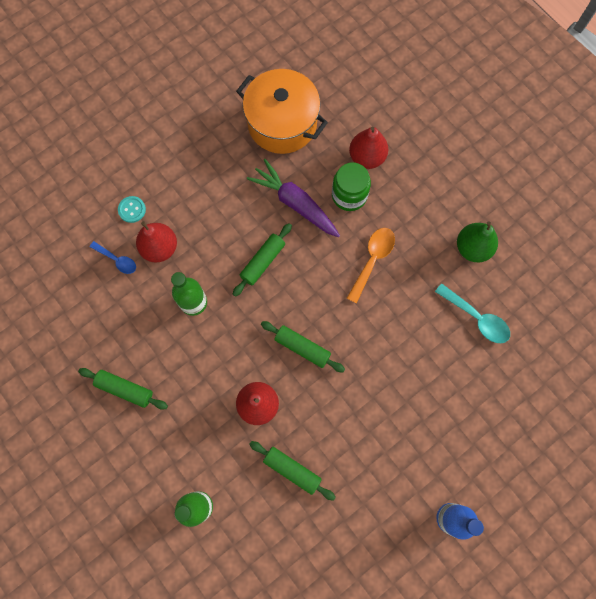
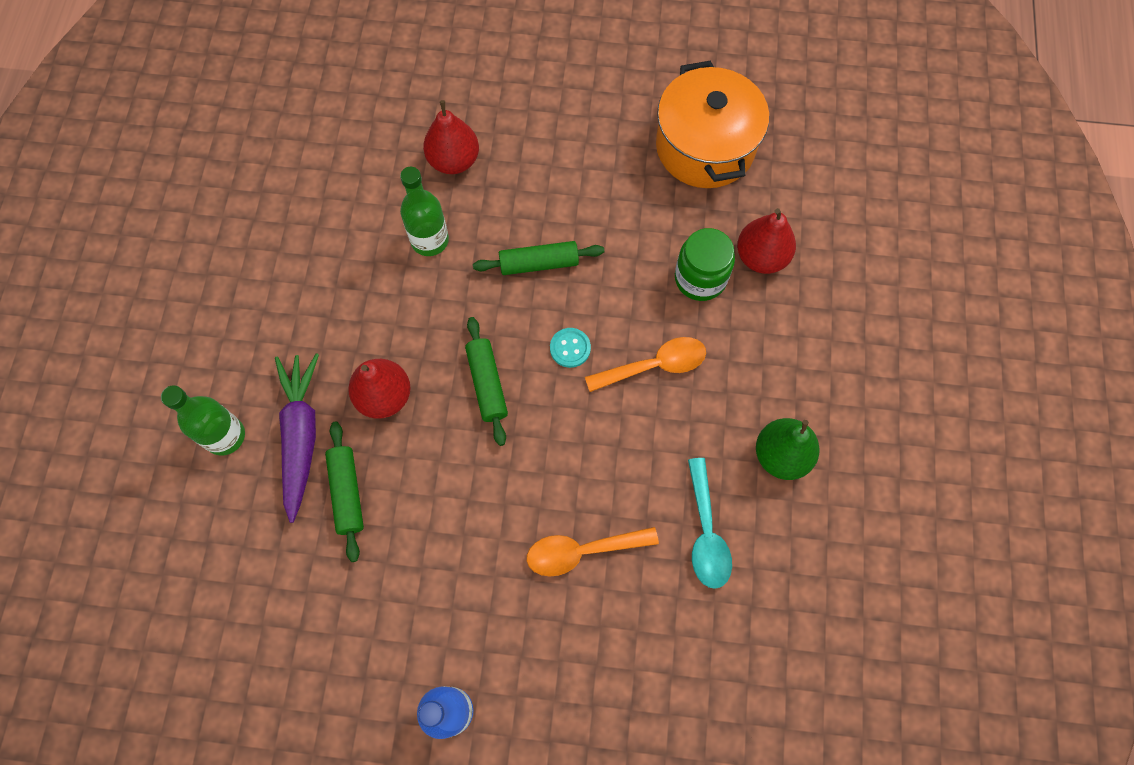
camera: 45 degrees right, 5 degrees down
green rolling pin [78,368,168,410] -> none
blue spoon [90,241,136,274] -> none
turquoise button [118,196,146,223] -> turquoise button moved to [550,328,591,368]
purple carrot [247,159,340,237] -> purple carrot moved to [275,353,319,523]
none -> orange spoon [527,527,659,577]

